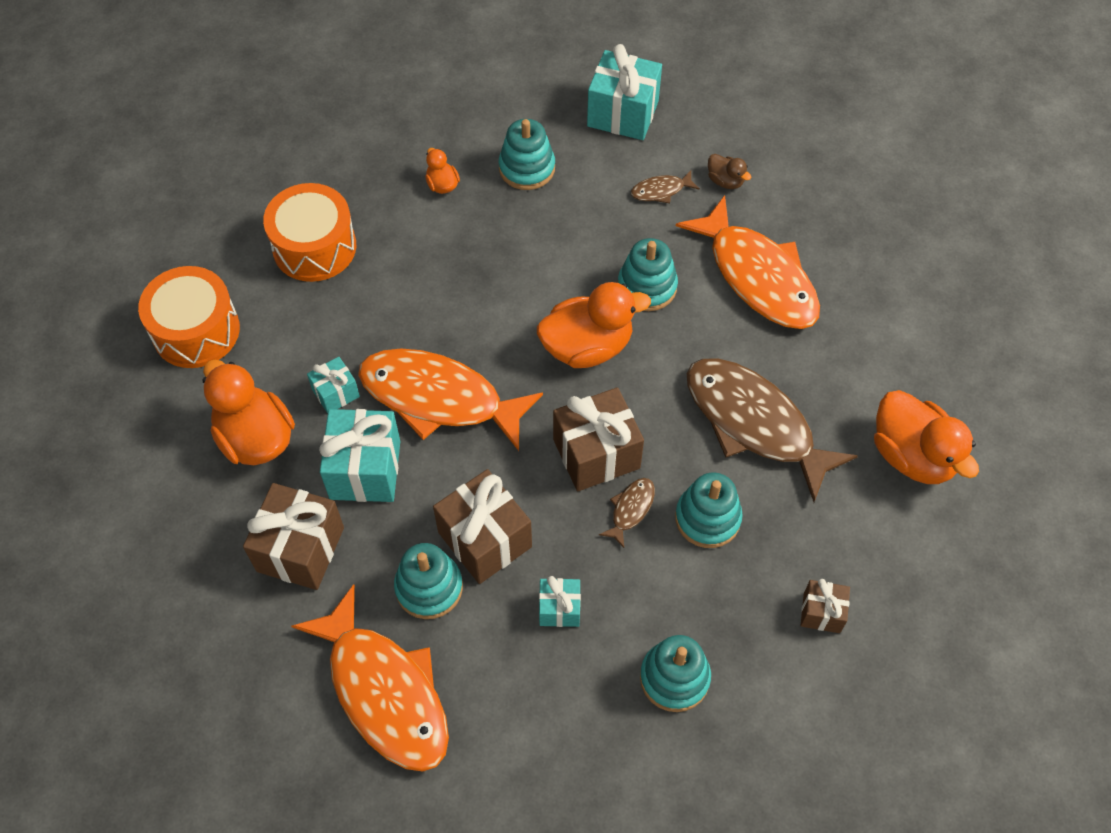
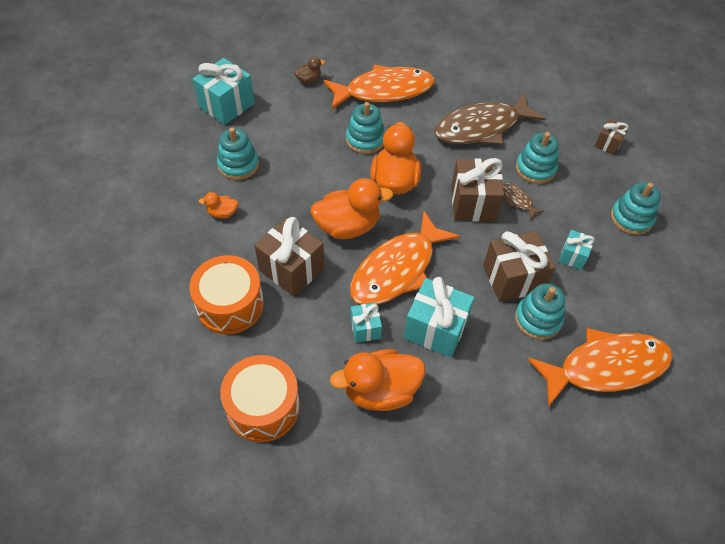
camera: 70 degrees left, 5 degrees down
brown gift [243,483,344,590] -> brown gift moved to [255,217,324,297]
brown fish [631,170,700,203] -> none
orange duck [874,390,979,484] -> orange duck moved to [310,178,393,239]

